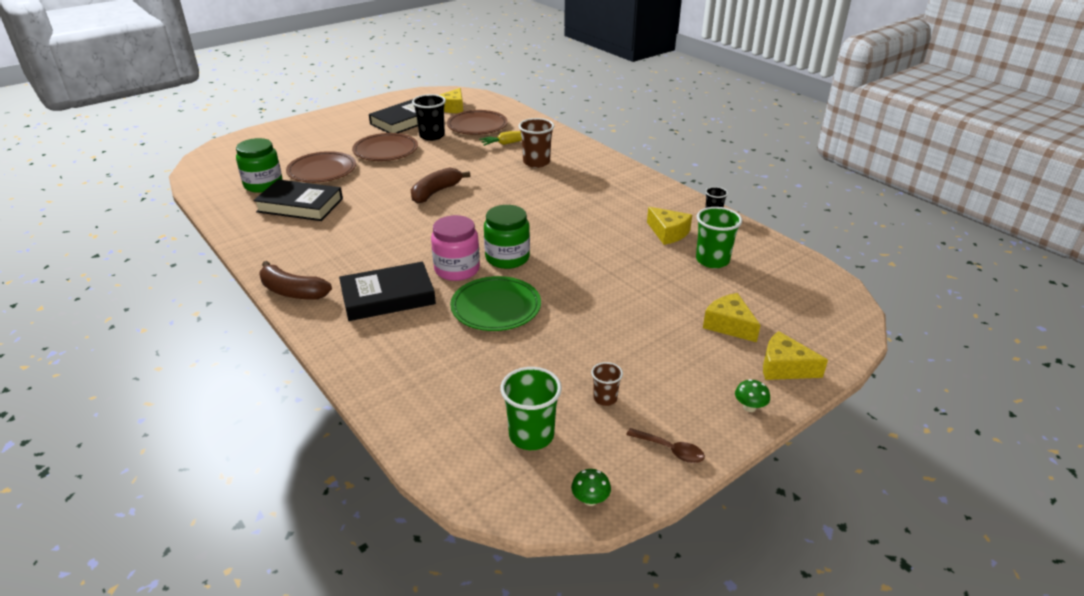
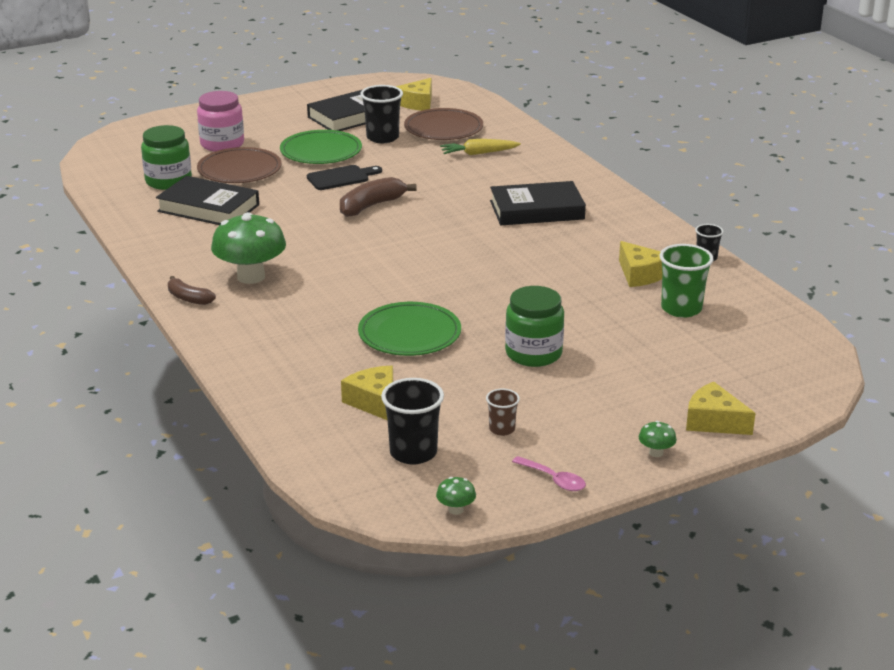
camera: 10 degrees right, 5 degrees down
brown banana [259,261,332,300] -> brown banana [168,276,216,305], size x0.63
black book [339,262,436,321] -> black book moved to [490,181,586,225]
brown plate [352,133,418,161] -> green plate [280,130,362,164]
pink jar [431,215,480,281] -> pink jar moved to [197,91,244,152]
green jar [484,205,530,269] -> green jar moved to [505,286,564,367]
green cup [500,367,562,450] -> black cup [381,378,444,465]
brown cup [519,118,554,168] -> none
brown spoon [626,428,705,463] -> pink spoon [512,456,586,491]
yellow cheese [703,293,761,342] -> yellow cheese moved to [341,366,393,421]
none -> green mushroom [211,212,286,284]
none -> black cutting board [307,165,382,190]

